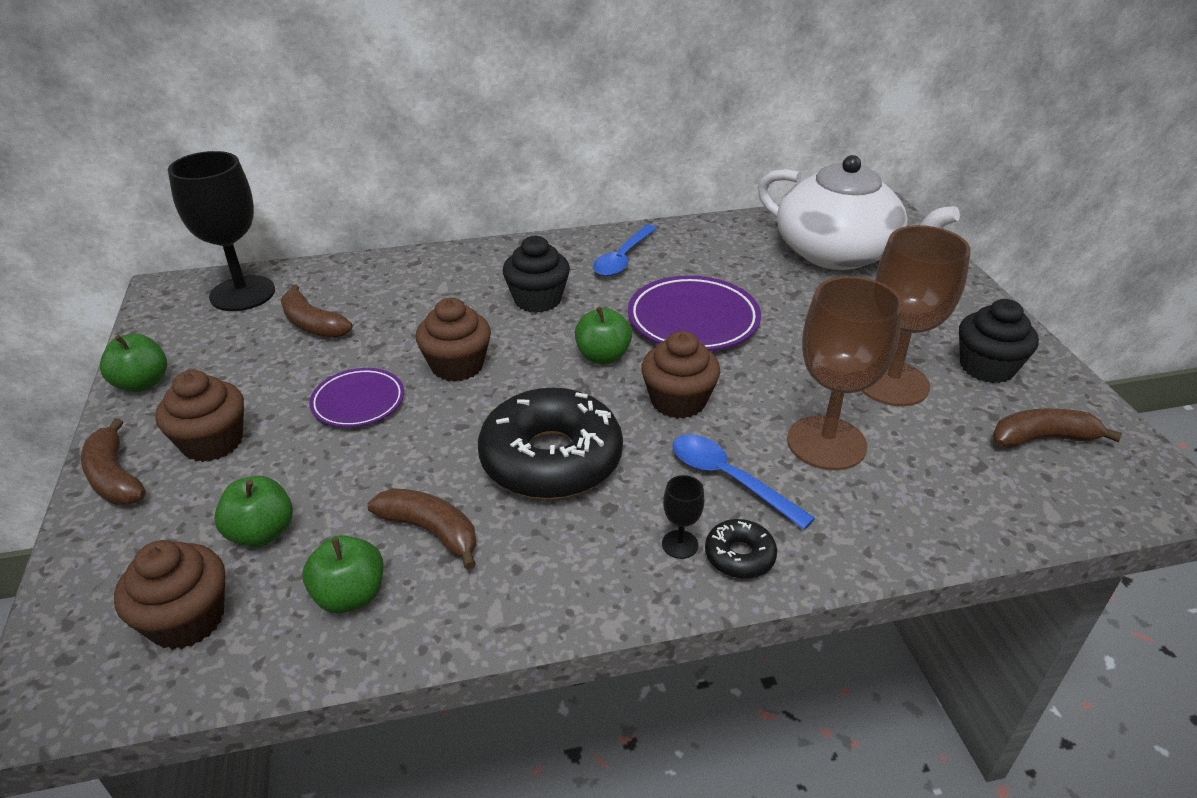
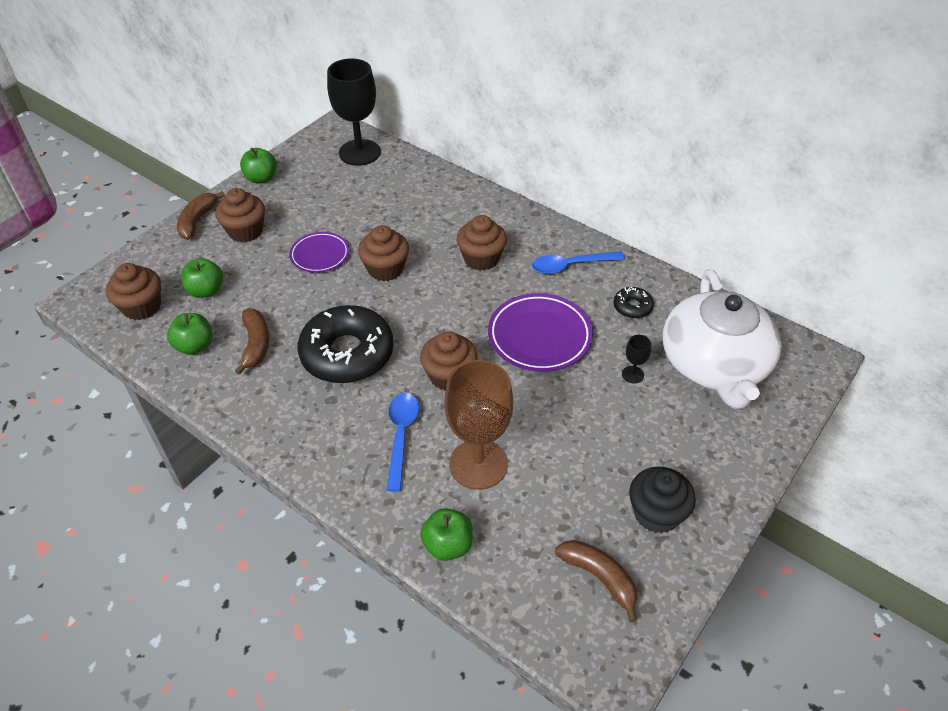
camera: 50 degrees right, 10 degrees up
brown banana [281,284,352,338] -> none
black cupcake [503,236,570,313] -> brown cupcake [456,215,507,271]
green apple [575,307,632,364] -> green apple moved to [420,508,473,561]
black goblet [662,475,704,559] -> black goblet moved to [622,335,651,384]
black donut [705,519,777,579] -> black donut moved to [613,287,654,319]
brown goblet [862,225,971,406] -> none

